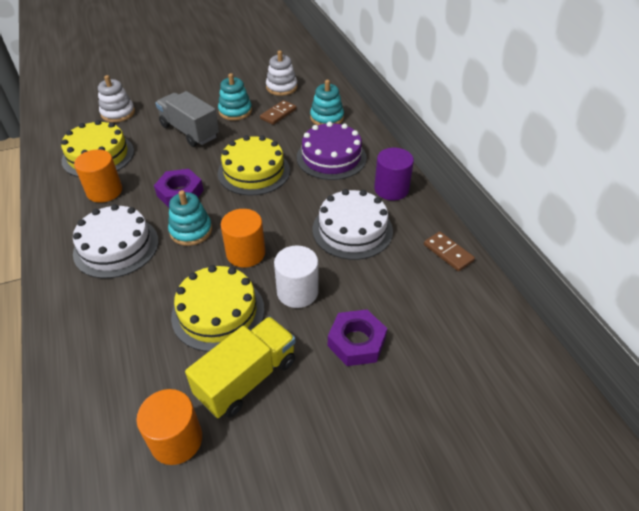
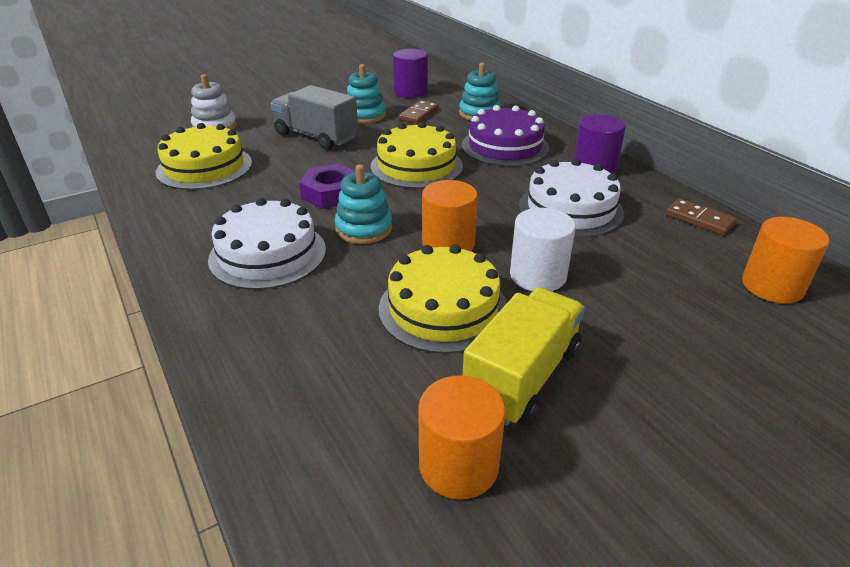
camera: 10 degrees left, 10 degrees down
orange cylinder [74,150,122,203] -> orange cylinder moved to [742,217,829,304]
white stacking toy [266,50,298,96] -> purple cylinder [393,49,428,98]
purple nut [328,309,387,366] -> none

